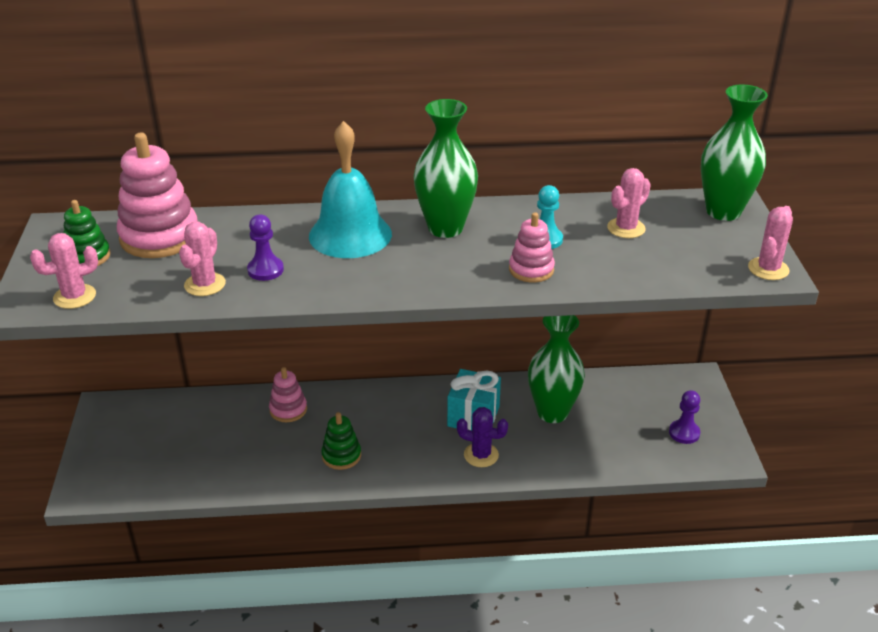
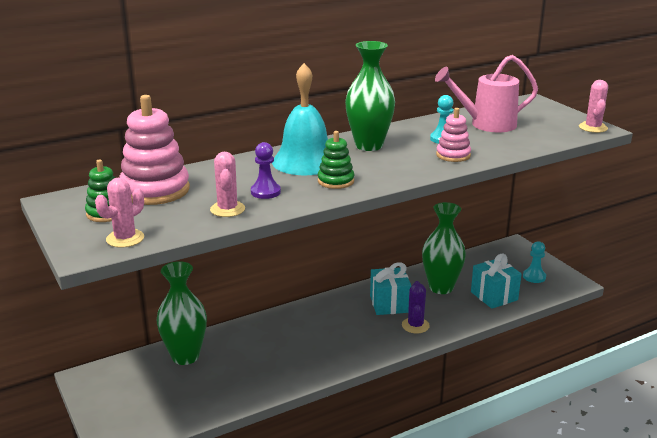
camera: 25 degrees left, 10 degrees down
pink stacking toy [269,367,307,422] -> none
green stacking toy [321,412,361,470] -> green stacking toy moved to [318,131,354,189]
purple cactus [457,407,508,467] -> purple cactus turned 75 degrees counterclockwise [402,281,430,334]
pink cactus [607,168,651,238] -> pink watering can [435,55,538,132]
purple pawn [669,390,700,444] -> turquoise pawn [523,241,546,283]
green vase [701,85,768,221] -> green vase moved to [156,261,207,365]
none -> turquoise gift [471,254,522,309]

